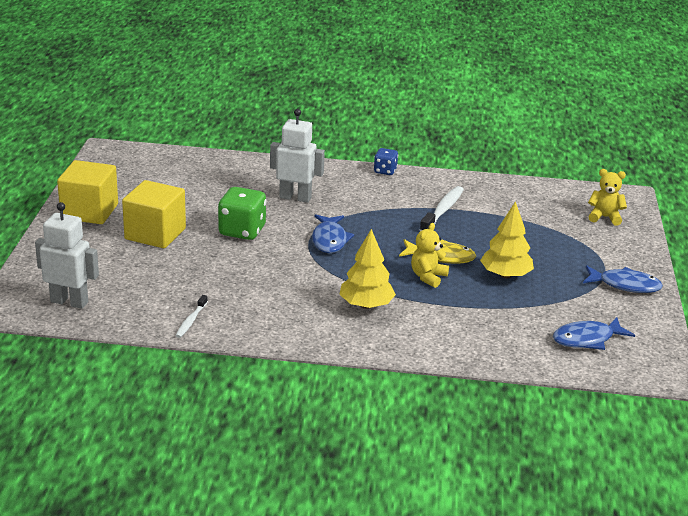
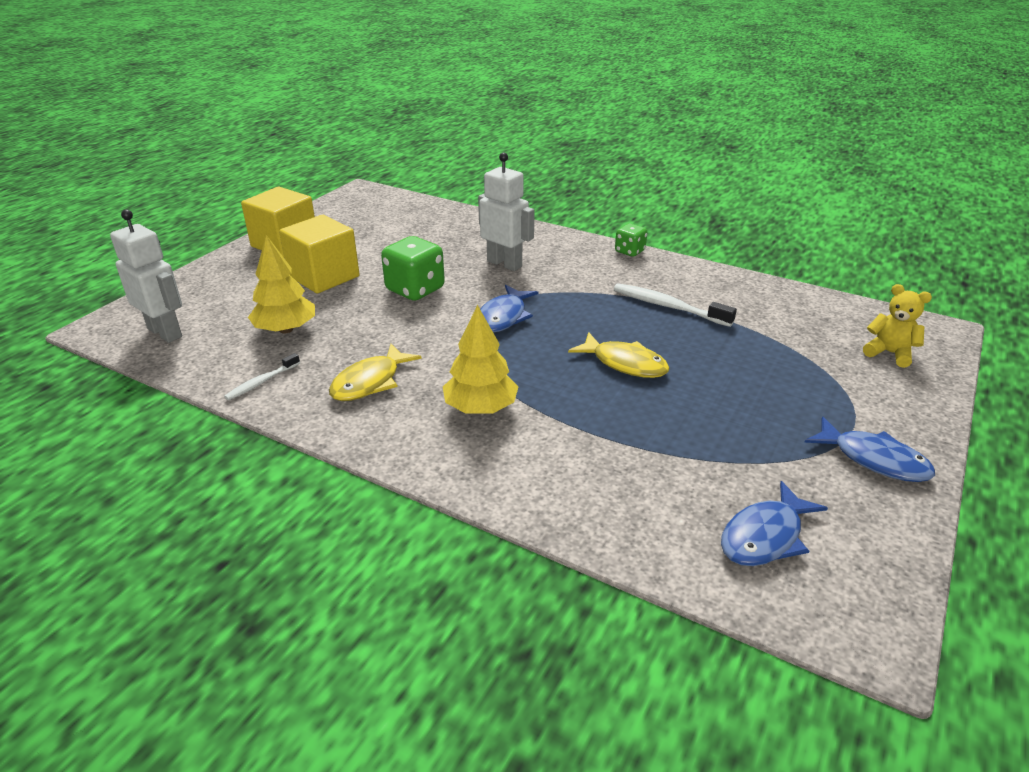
camera: 25 degrees right, 5 degrees up
blue dice [374,148,398,175] -> green dice [615,223,647,257]
yellow teddy bear [411,223,449,288] -> none
white toothbrush [420,186,464,231] -> white toothbrush turned 105 degrees counterclockwise [614,283,737,327]
yellow tree [480,201,534,279] -> yellow tree moved to [248,235,315,334]
blue fish [553,317,635,350] -> blue fish turned 45 degrees counterclockwise [721,481,828,566]
none -> yellow fish [329,344,422,401]

